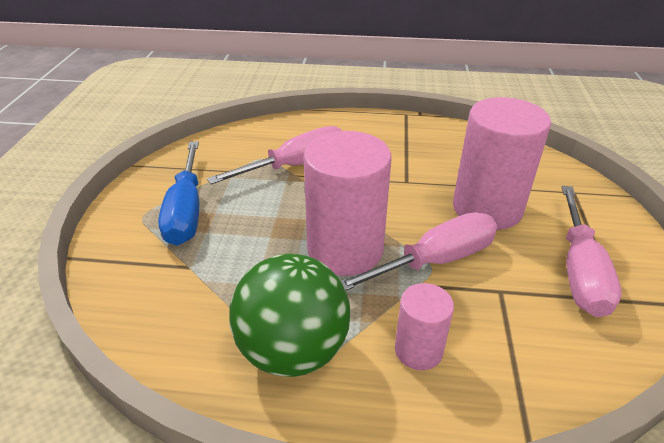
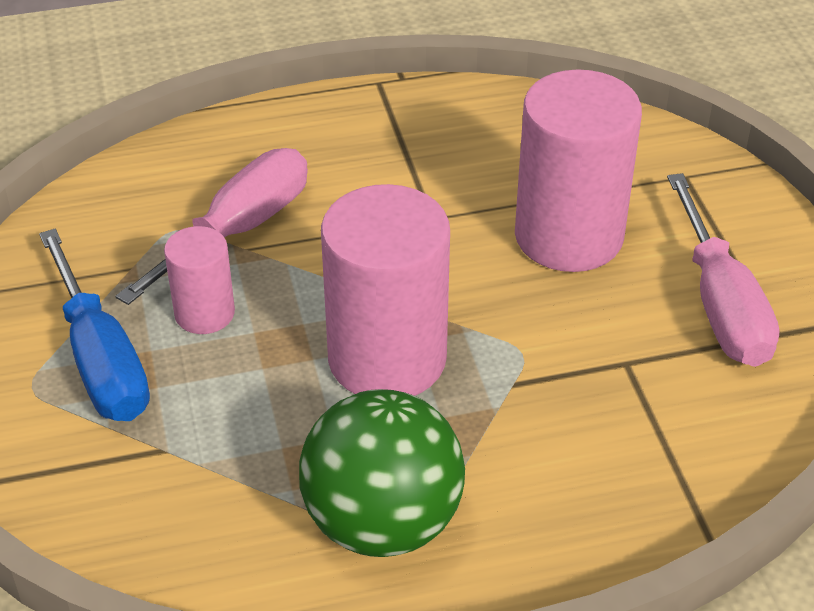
camera: 20 degrees left, 5 degrees up
pink screwdriver [341,212,497,291] -> none
pink cylinder [395,283,454,370] -> pink cylinder moved to [164,226,235,334]

